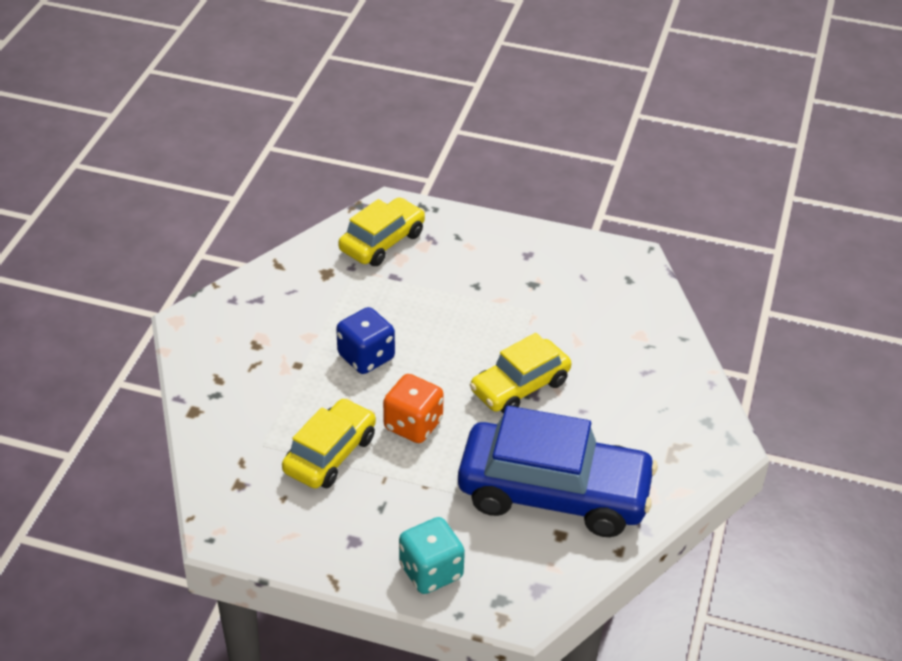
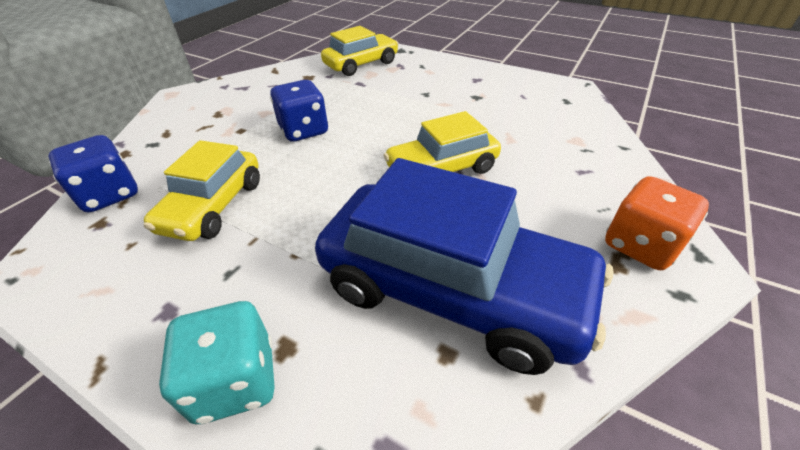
camera: 15 degrees right, 0 degrees up
yellow car [282,398,376,488] -> yellow car turned 150 degrees clockwise [144,140,260,241]
orange dice [383,374,444,443] -> orange dice moved to [605,176,709,270]
none -> blue dice [48,135,138,212]

